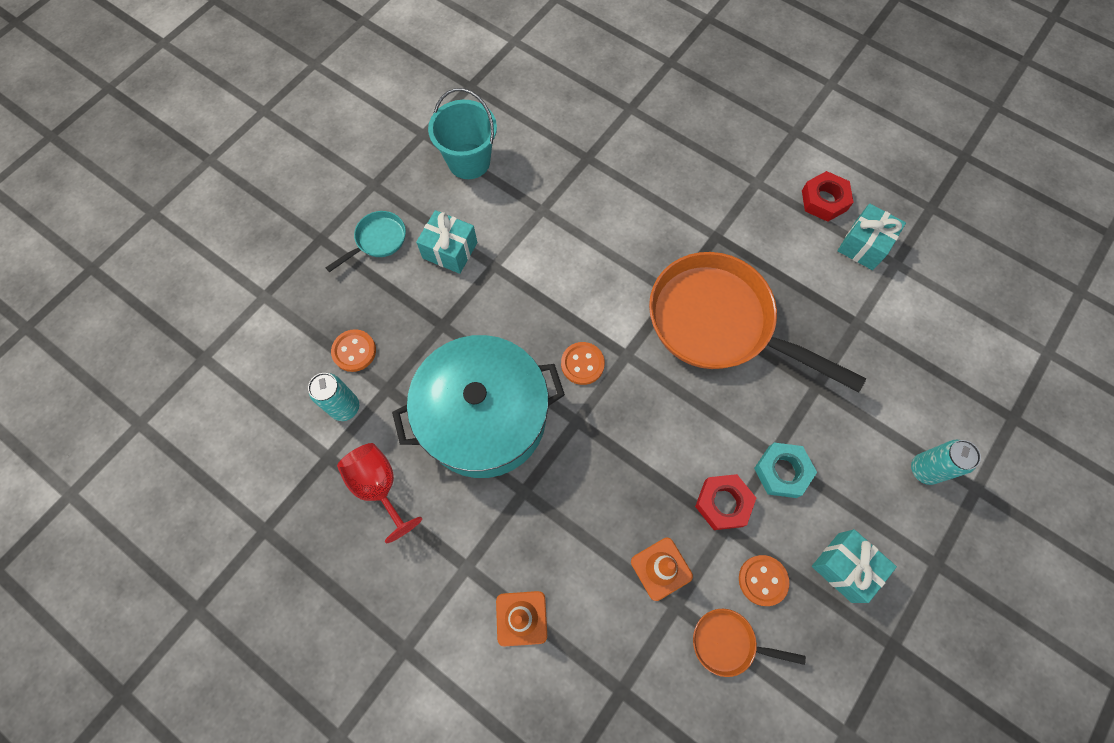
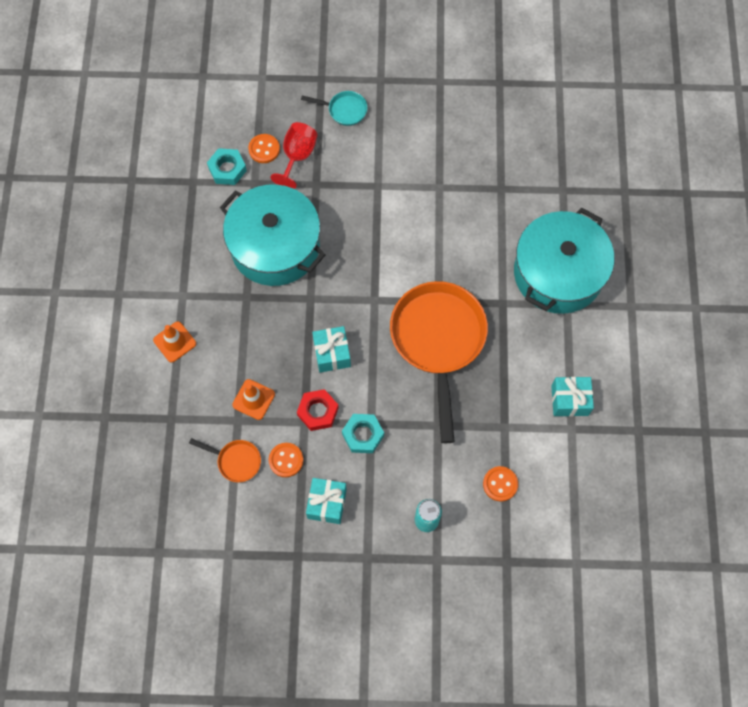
camera: 55 degrees right, 0 degrees up
turquoise can [308,373,359,421] -> turquoise nut [207,148,247,185]
red goblet [337,443,422,543] -> red goblet moved to [270,122,317,189]
turquoise gift [416,210,477,274] -> turquoise gift moved to [312,326,351,373]
turquoise bucket [428,88,497,179] -> none
orange button [561,342,605,385] -> orange button moved to [483,466,518,502]
orange pan [693,609,806,677] -> orange pan turned 135 degrees clockwise [189,438,261,482]
red nut [802,171,854,222] -> none
none -> turquoise pot [514,207,614,314]

